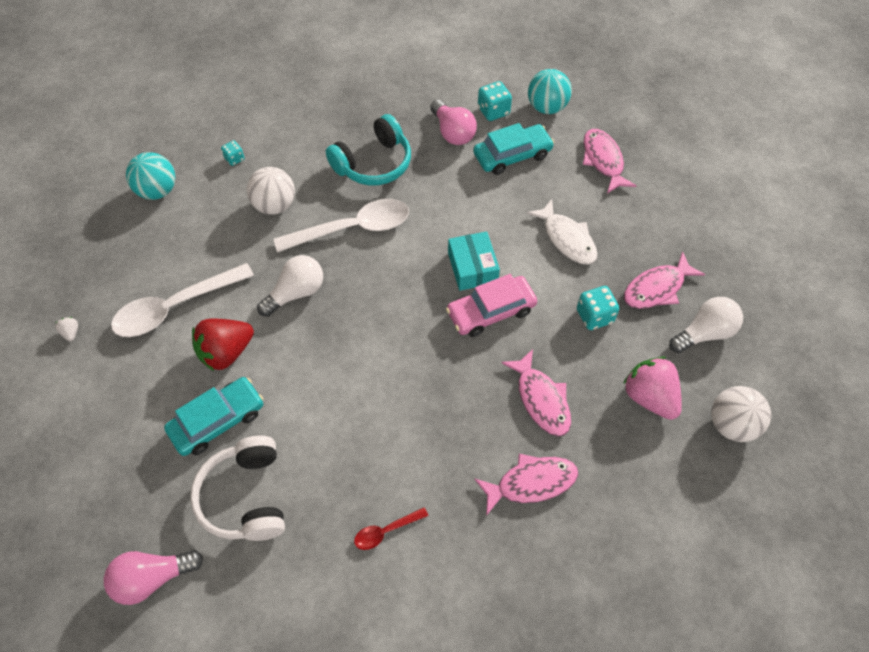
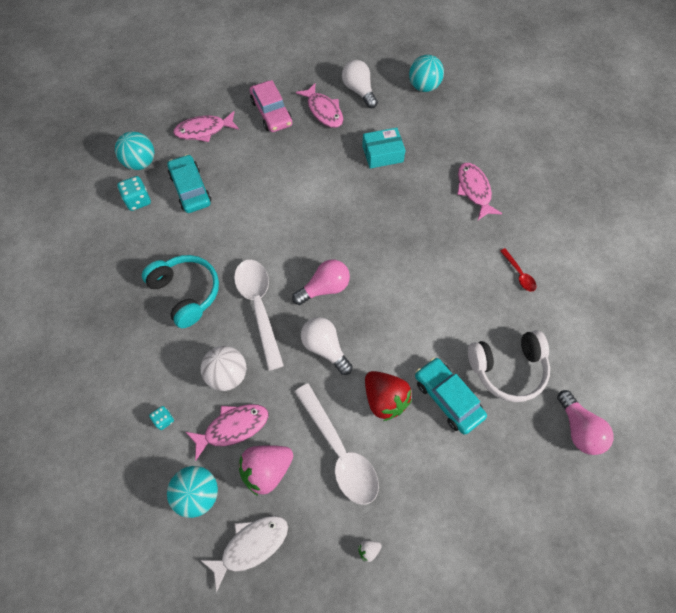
camera: 90 degrees left, 5 degrees up
pink light bulb [430,100,477,145] -> pink light bulb moved to [292,259,350,305]
pink car [446,274,537,337] -> pink car moved to [250,80,292,132]
turquoise box [448,231,500,291] -> turquoise box moved to [362,128,406,169]
pink fish [501,349,571,436] -> pink fish moved to [186,404,269,461]
white fish [527,199,598,265] -> white fish moved to [200,516,288,592]
turquoise dice [577,286,619,330] -> none
pink strawberry [623,357,682,420] -> pink strawberry moved to [239,445,293,496]
white ball [711,386,771,442] -> turquoise ball [409,55,444,92]

